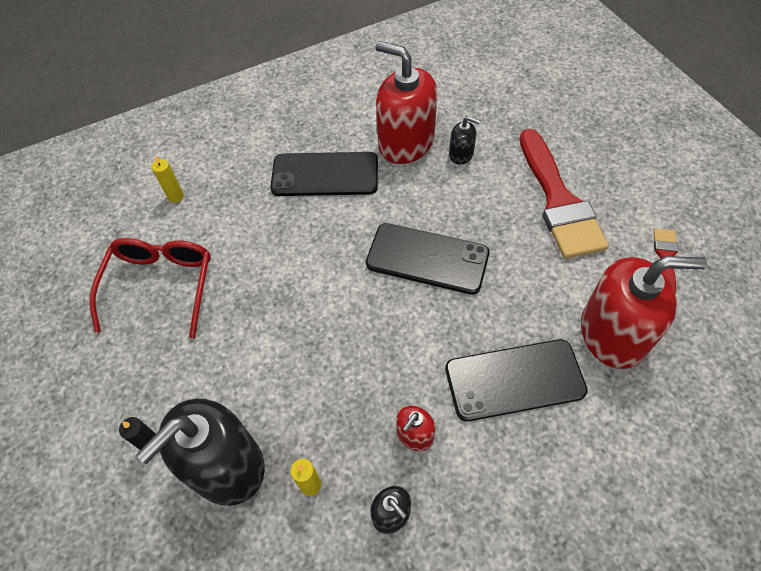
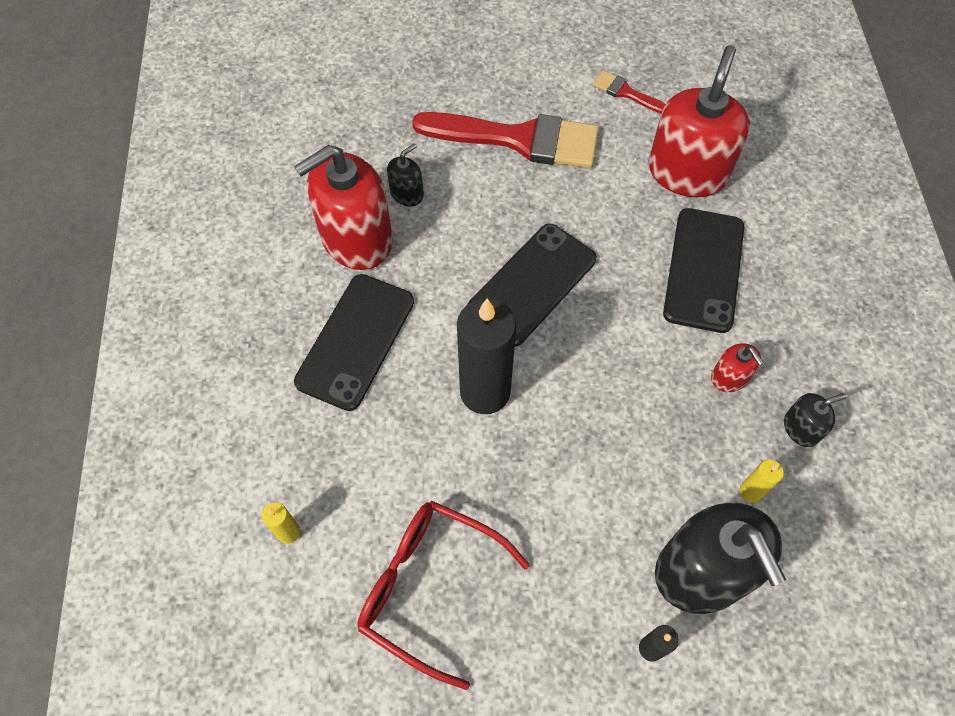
camera: 70 degrees left, 5 degrees up
none -> black candle [457,298,516,414]

